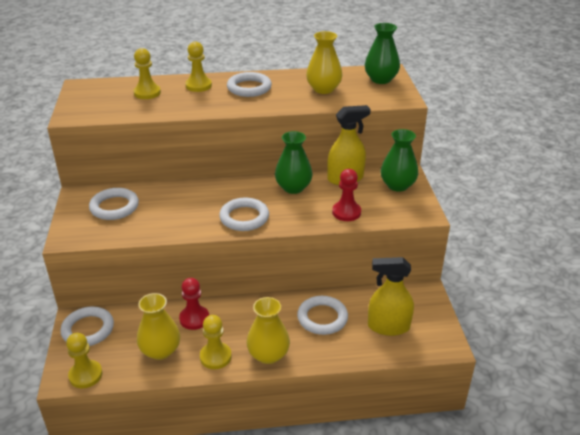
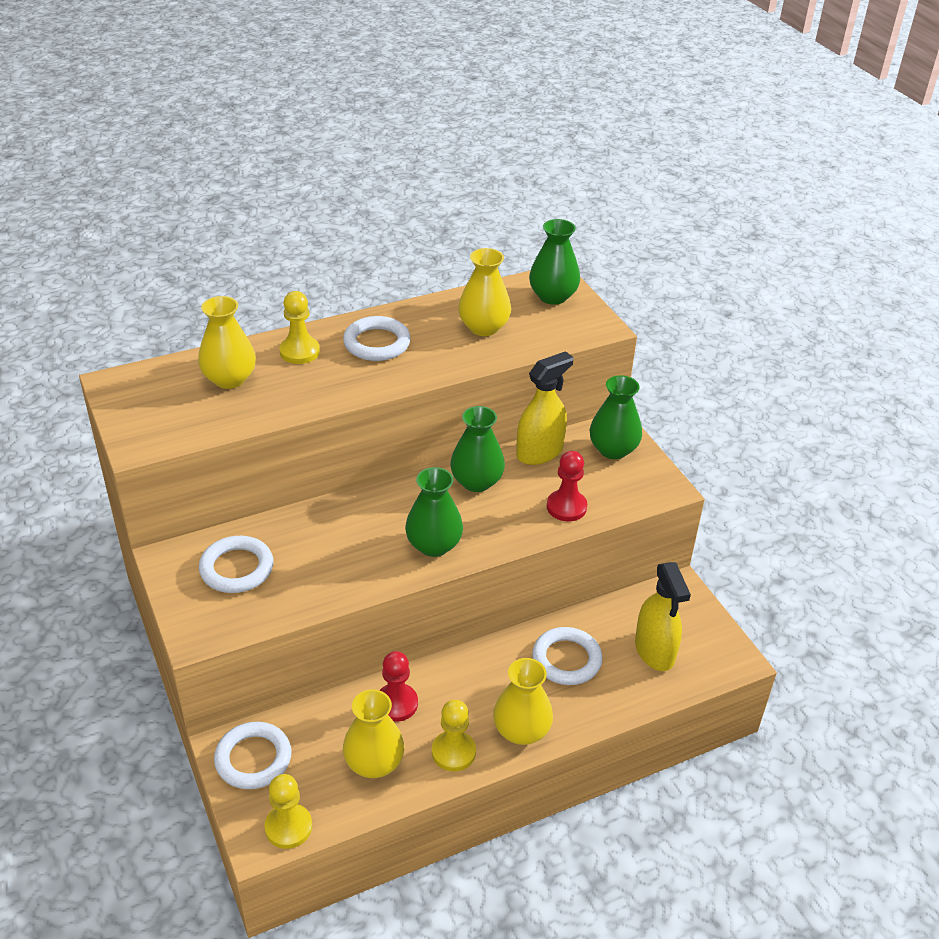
camera: 20 degrees left, 5 degrees up
yellow pawn [133,48,161,99] -> yellow vase [198,296,256,389]
white ring [219,197,269,231] -> green vase [405,467,463,557]
yellow spray bottle [368,257,414,336] -> yellow spray bottle turned 90 degrees counterclockwise [635,562,691,671]

